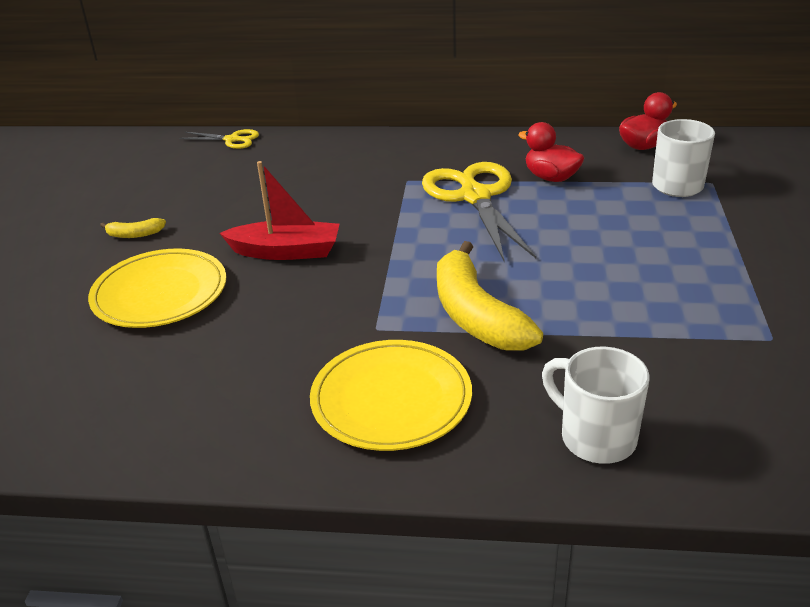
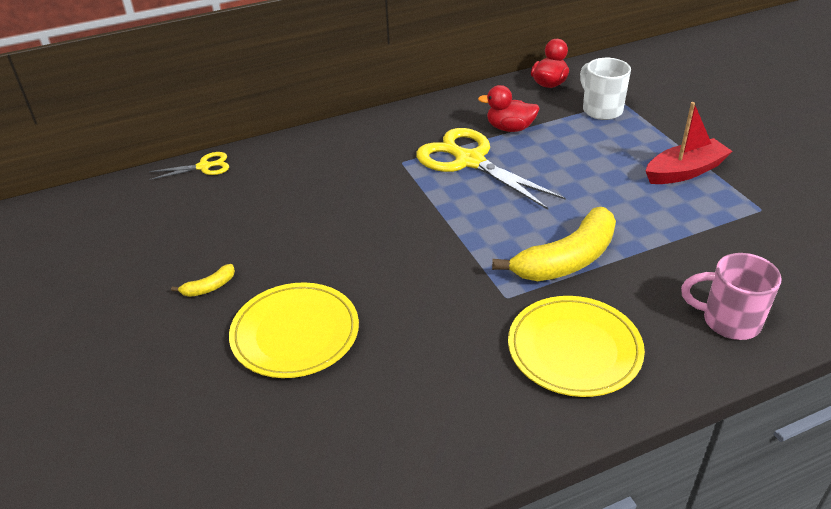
camera: 30 degrees left, 5 degrees up
red boat [220,161,340,260] -> red boat moved to [646,102,733,184]
yellow banana [437,241,543,351] -> yellow banana turned 75 degrees counterclockwise [492,207,616,281]
white mug [542,347,650,464] -> pink mug [681,253,782,340]

